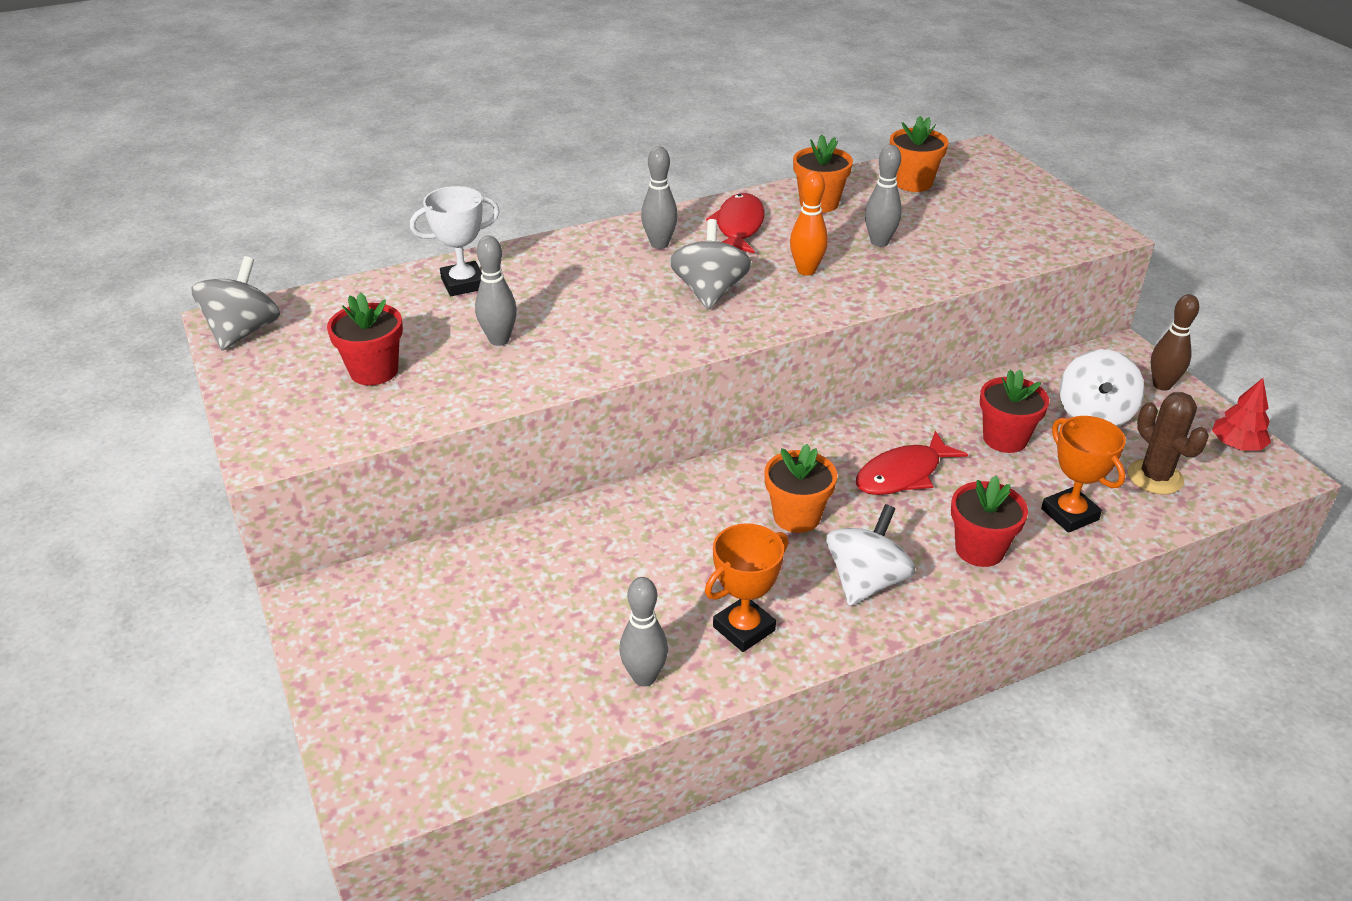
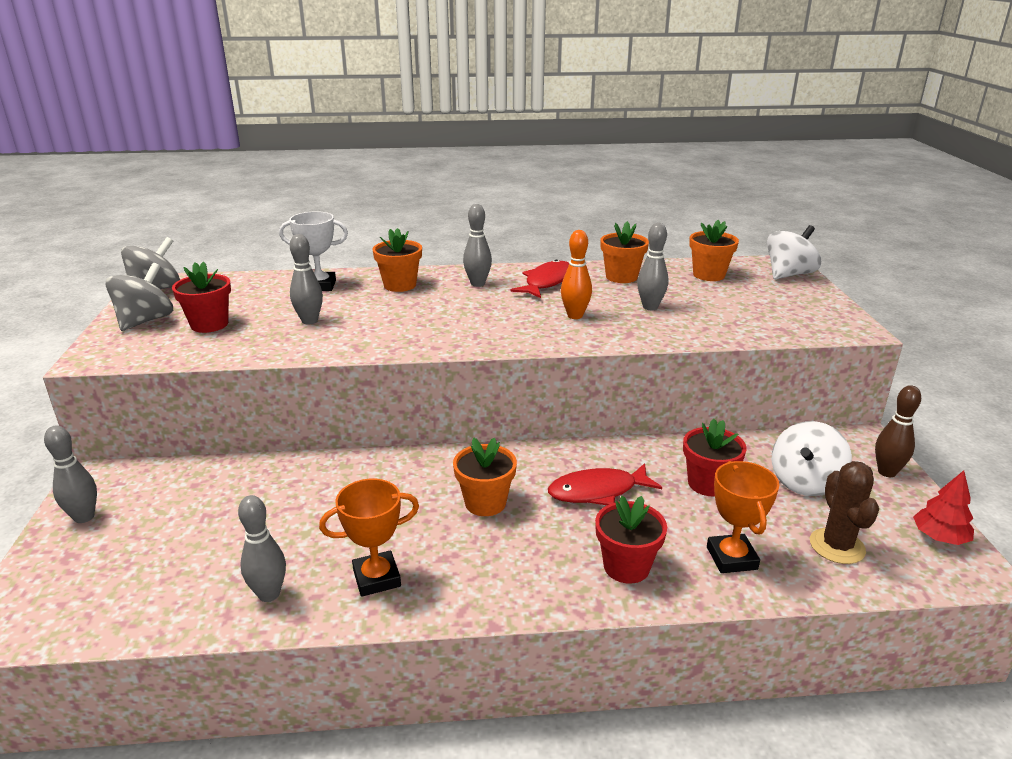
camera: 20 degrees right, 10 degrees down
grey spinning top [669,219,752,310] -> grey spinning top moved to [106,263,173,331]
white spinning top [826,504,916,606] -> white spinning top moved to [767,225,821,279]
none -> grey bowling pin [44,425,97,523]
none -> orange flower pot [372,228,422,292]

